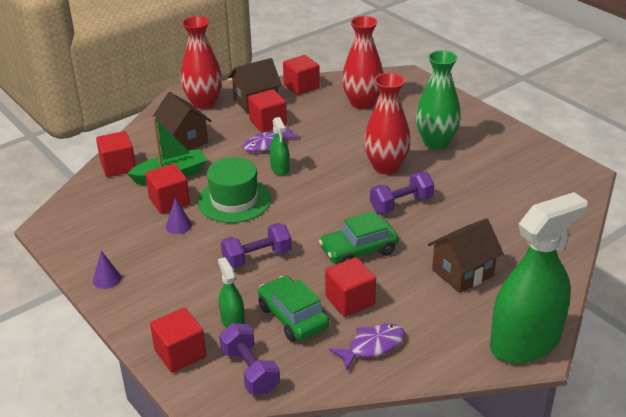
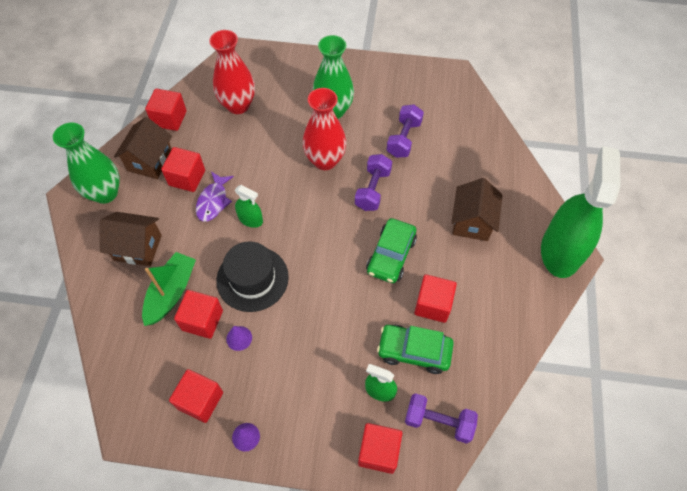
camera: 45 degrees left, 25 degrees up
red cube [96,131,136,177] -> red cube moved to [169,369,223,423]
red vase [180,16,222,109] -> green vase [53,122,120,204]
green hat [197,157,271,223] -> black hat [216,241,289,312]
purple dumbbell [221,223,292,269] -> purple dumbbell moved to [387,104,424,158]
purple fish [329,324,405,370] -> none

